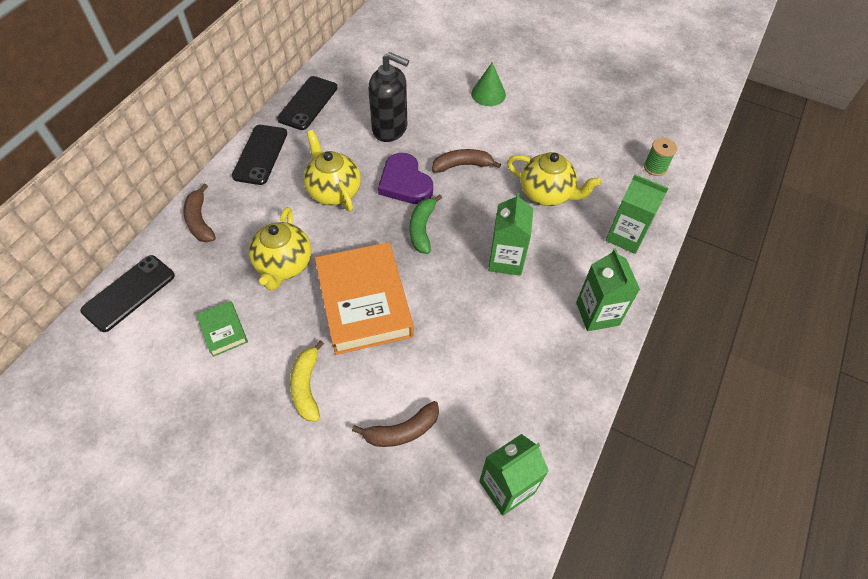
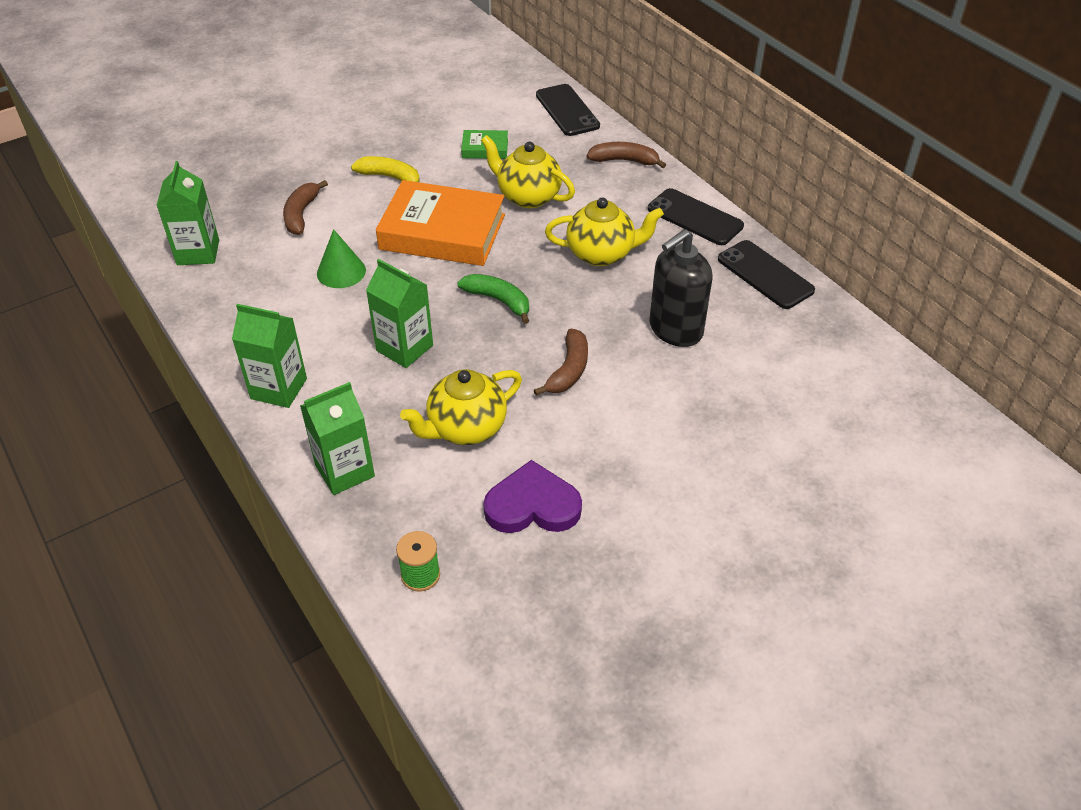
camera: 120 degrees right, 10 degrees down
purple heart [378,153,433,204] -> purple heart moved to [483,460,582,533]
green cone [471,62,506,106] -> green cone moved to [317,229,366,288]

